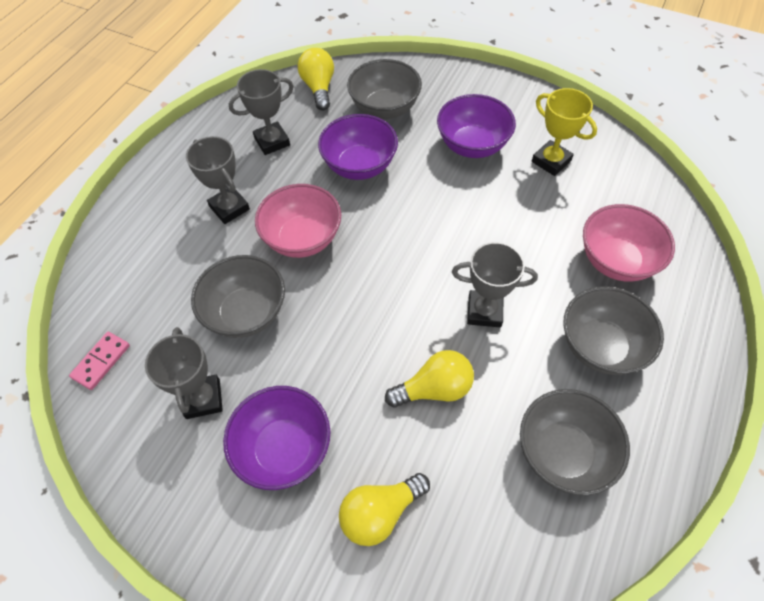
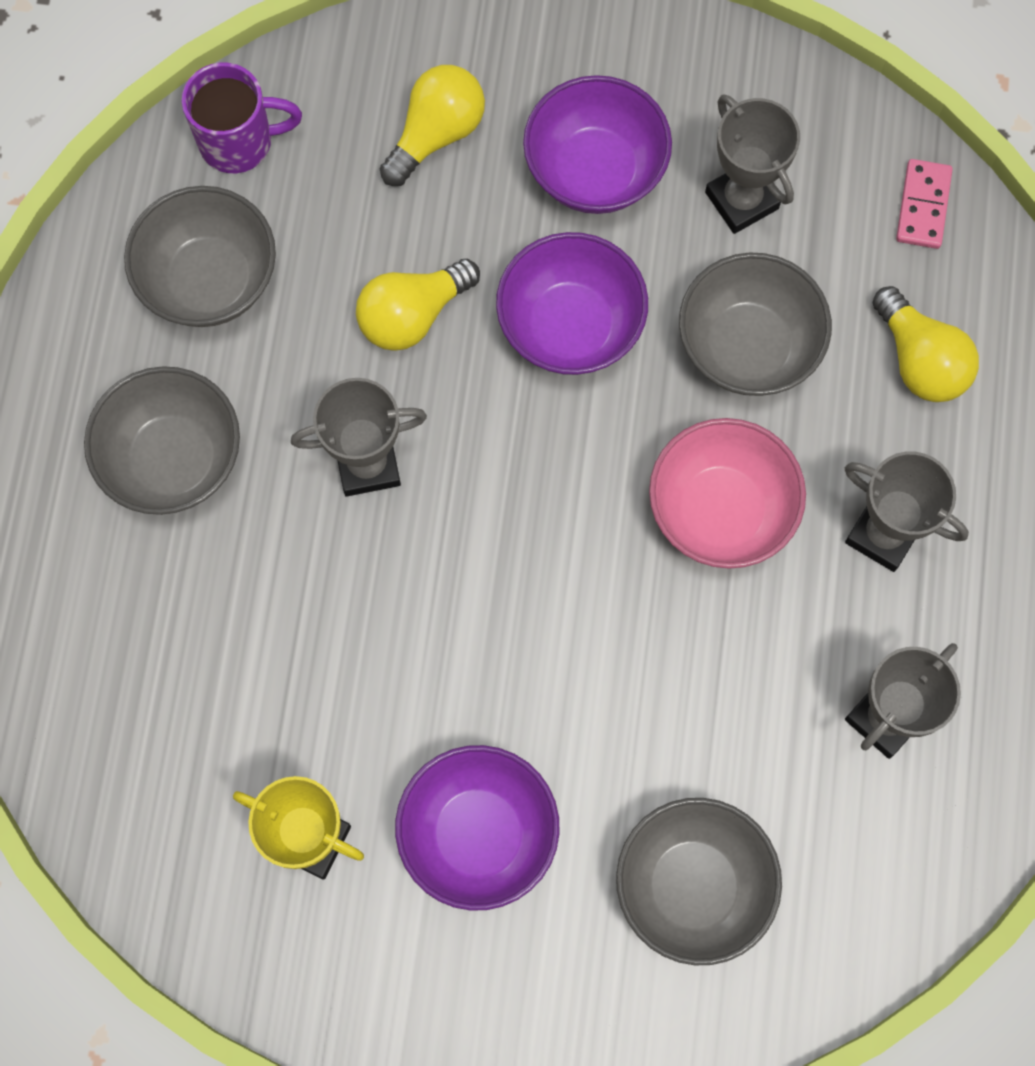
camera: 160 degrees right, 15 degrees up
yellow light bulb [298,48,334,110] -> yellow light bulb moved to [872,286,979,402]
purple bowl [318,114,398,180] -> purple bowl moved to [496,232,648,375]
pink bowl [583,204,675,282] -> none
none -> purple mug [182,63,302,173]

